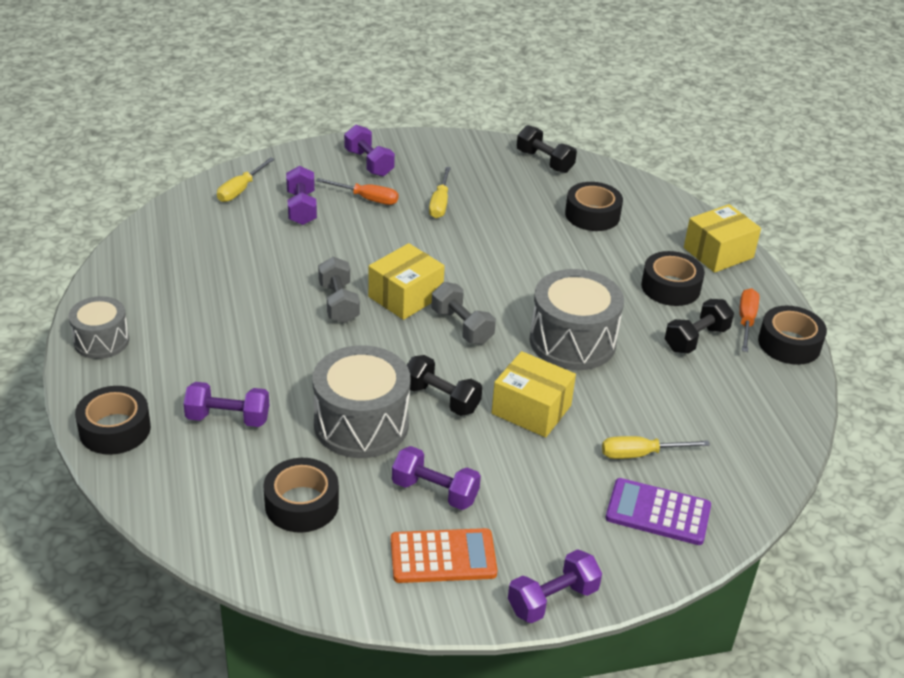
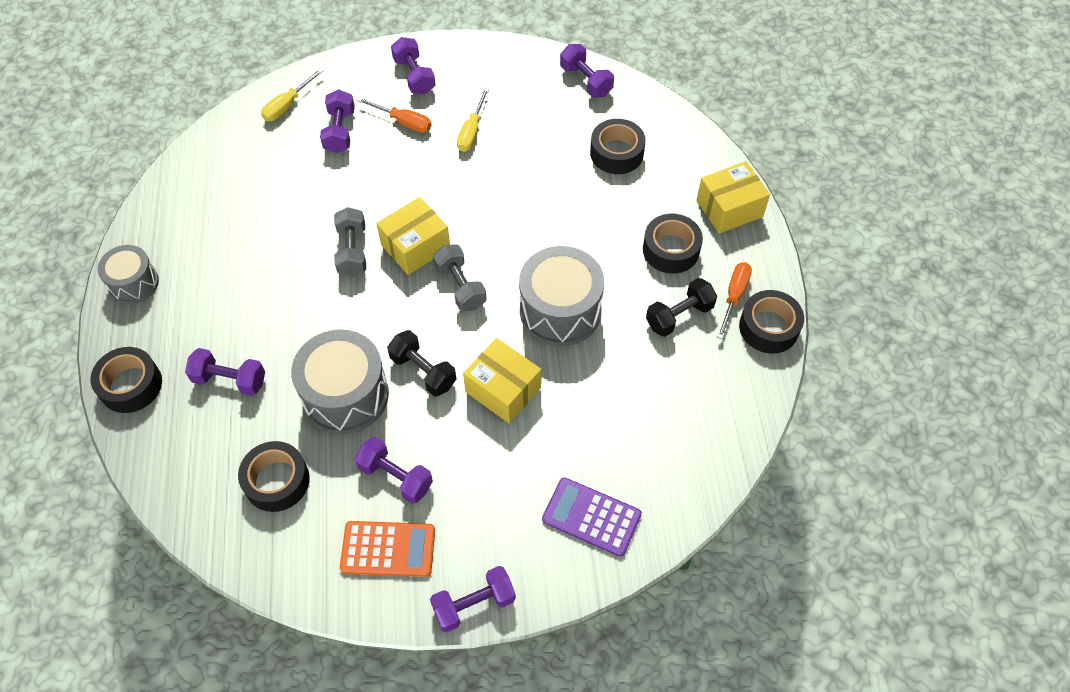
camera: 10 degrees right, 20 degrees up
black dumbbell [517,125,577,173] -> purple dumbbell [560,44,614,97]
yellow screwdriver [602,436,710,459] -> none

